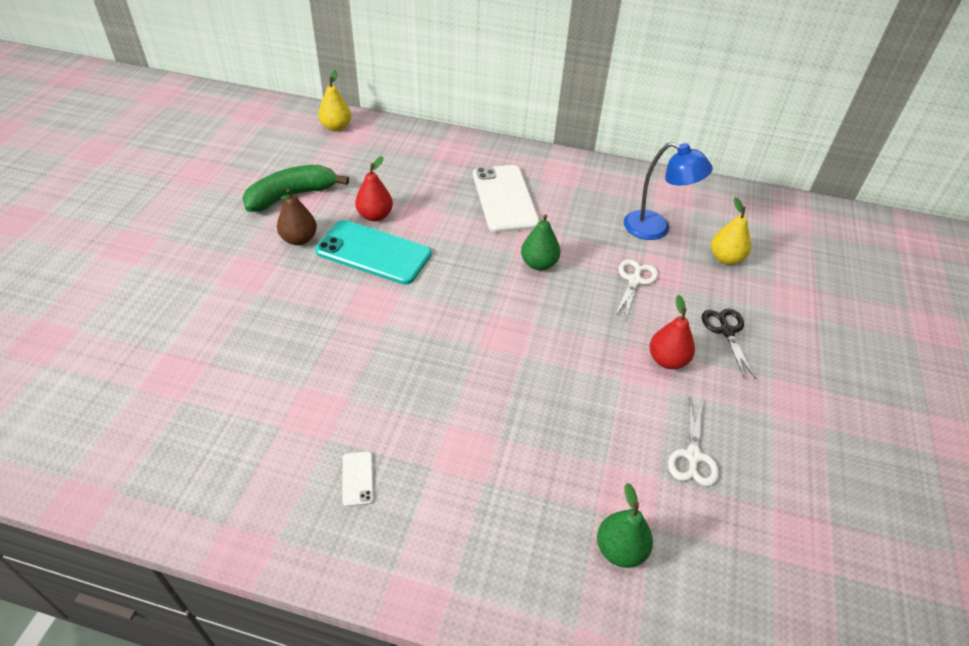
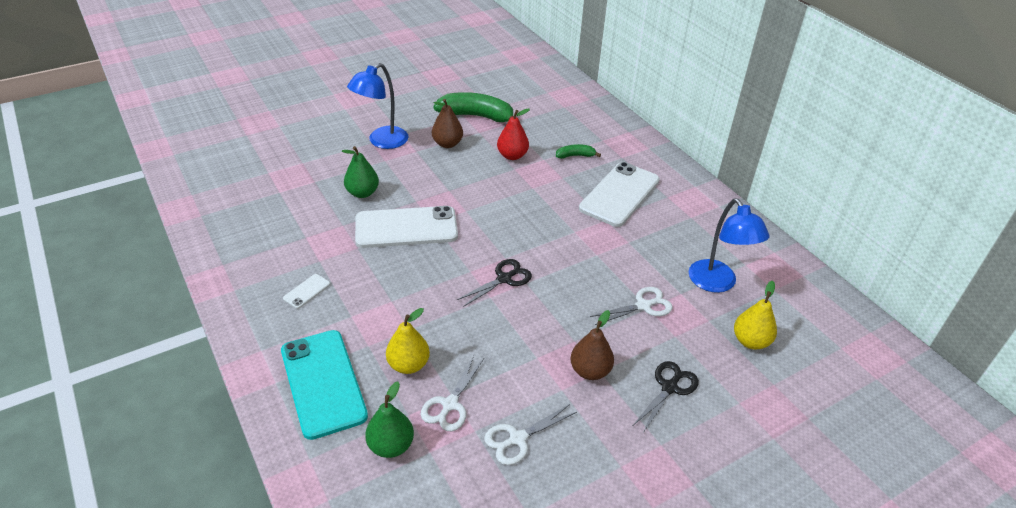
camera: 45 degrees right, 5 degrees down
turquoise phone [315,220,432,285] -> turquoise phone moved to [281,330,368,440]
yellow pear [318,70,351,131] -> yellow pear moved to [386,308,430,374]
green pear [521,214,560,270] -> green pear moved to [342,146,379,198]
red pear [649,295,695,369] -> brown pear [570,310,614,380]
none -> blue lamp [347,63,408,149]
none -> white phone [355,206,458,248]
none -> white scissors [421,356,484,431]
none -> black scissors [457,259,532,307]
none -> green banana [556,144,601,159]

